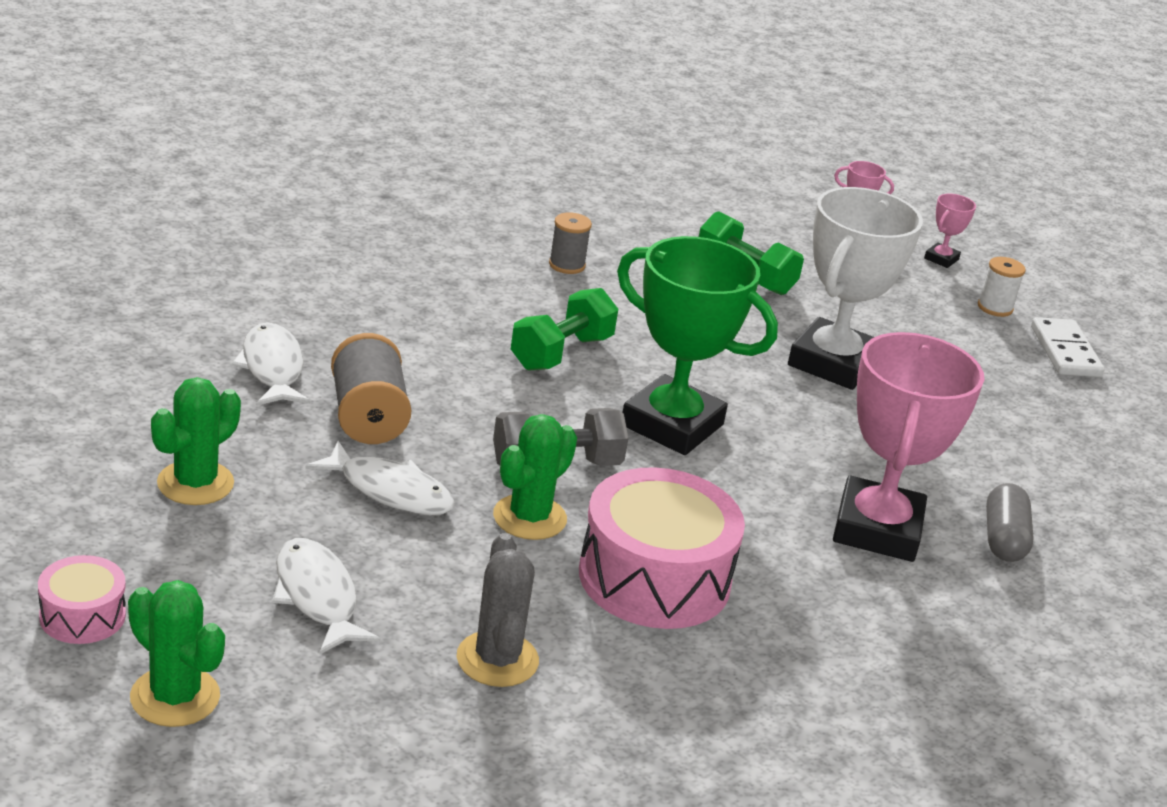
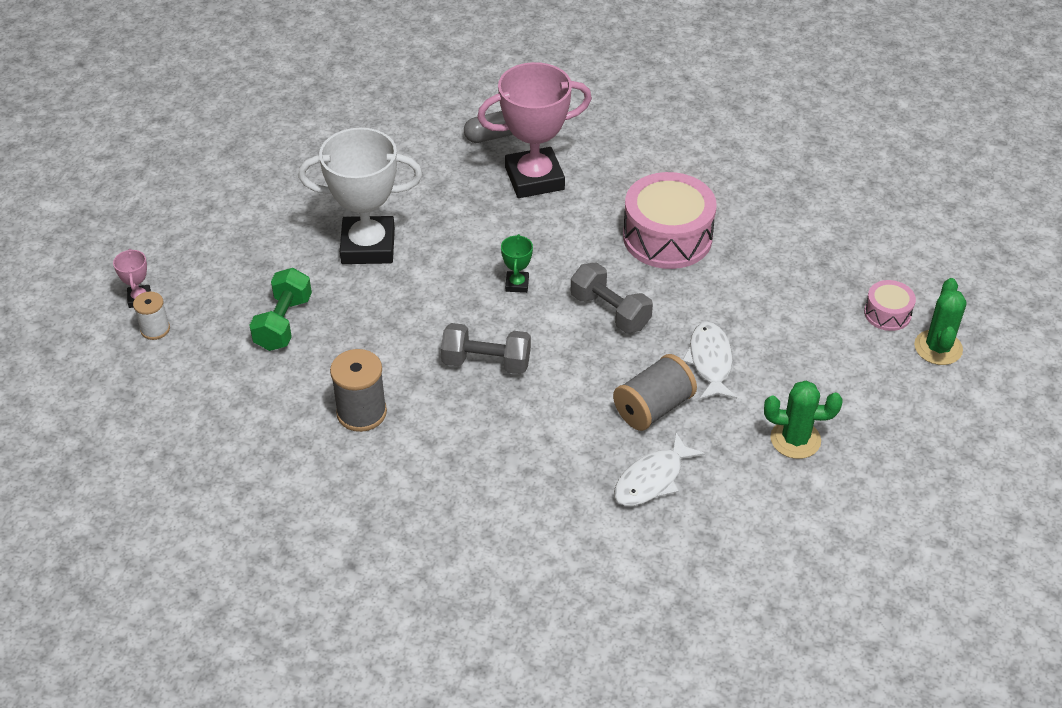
camera: 115 degrees left, 15 degrees up
pink drum [38,555,126,644] -> pink drum moved to [864,280,916,331]
white fish [272,538,380,655] -> none
grey cactus [457,533,539,687] -> none
green cactus [493,414,577,540] -> none
green dumbbell [511,288,618,371] -> grey dumbbell [441,323,531,374]
grey spool [549,212,592,274] -> grey spool [330,349,387,432], size x1.63
green trophy [617,236,778,455] -> green trophy [501,234,533,293], size x0.42
pink trophy [924,194,976,268] -> none
white spool [978,257,1026,317] -> white spool moved to [133,291,170,340]
white domino [1031,317,1104,377] -> none

